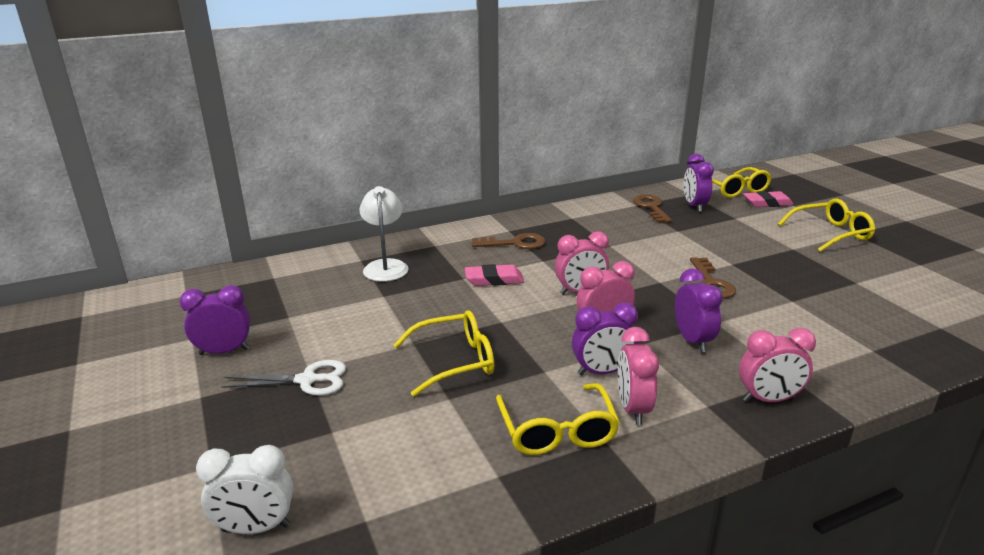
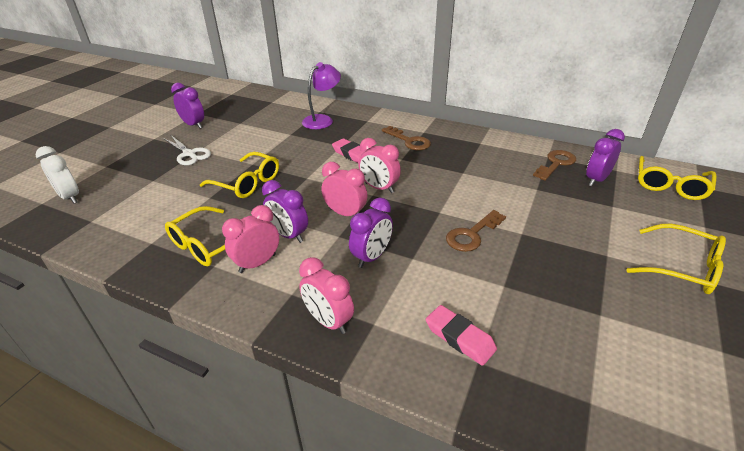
camera: 50 degrees right, 10 degrees up
white lamp [360,186,409,282] -> purple lamp [302,62,341,129]
pink eraser [743,191,794,207] -> pink eraser moved to [426,305,497,366]

